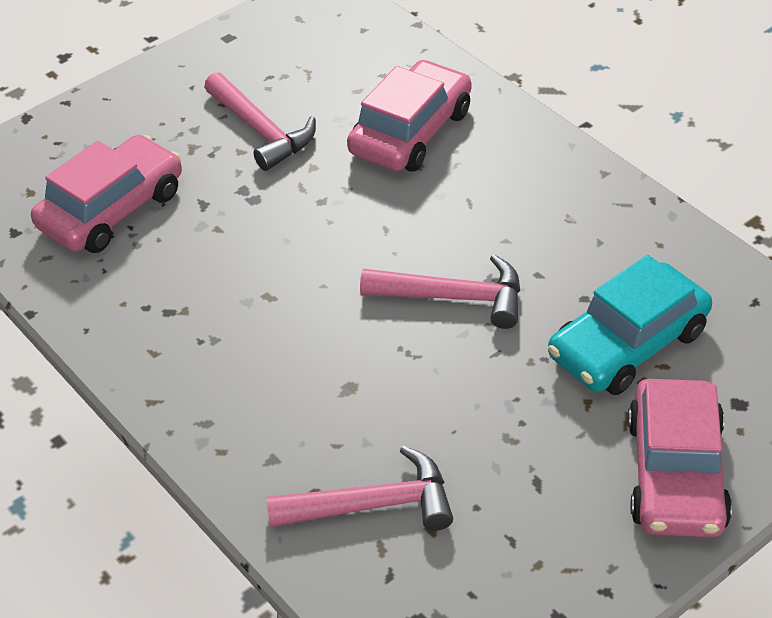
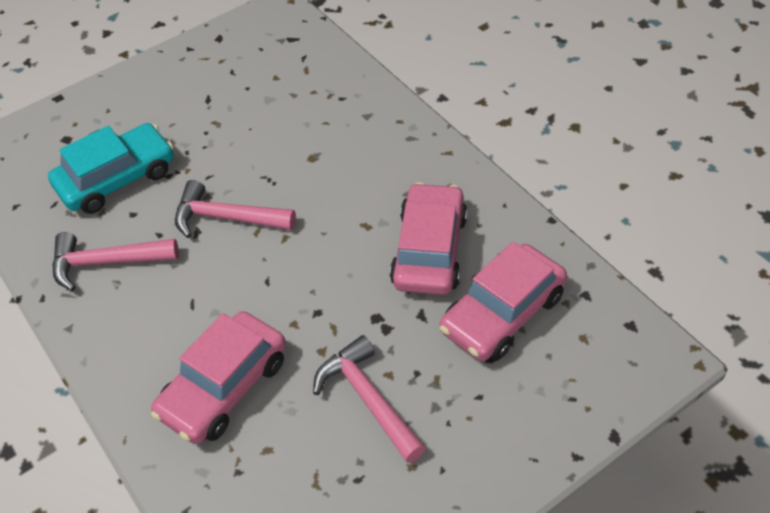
camera: 175 degrees left, 5 degrees up
pink hammer [266,446,453,531] -> pink hammer moved to [52,232,179,291]
pink car [628,379,732,537] -> pink car moved to [390,182,467,295]

